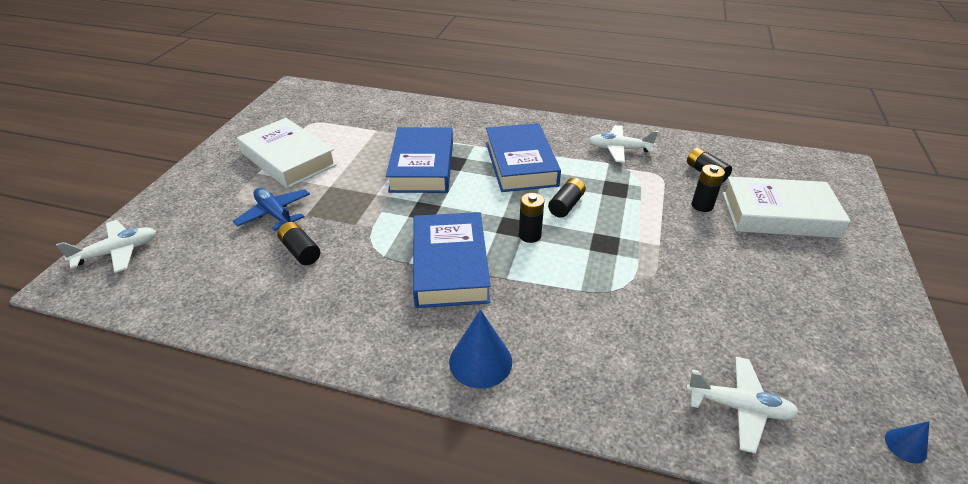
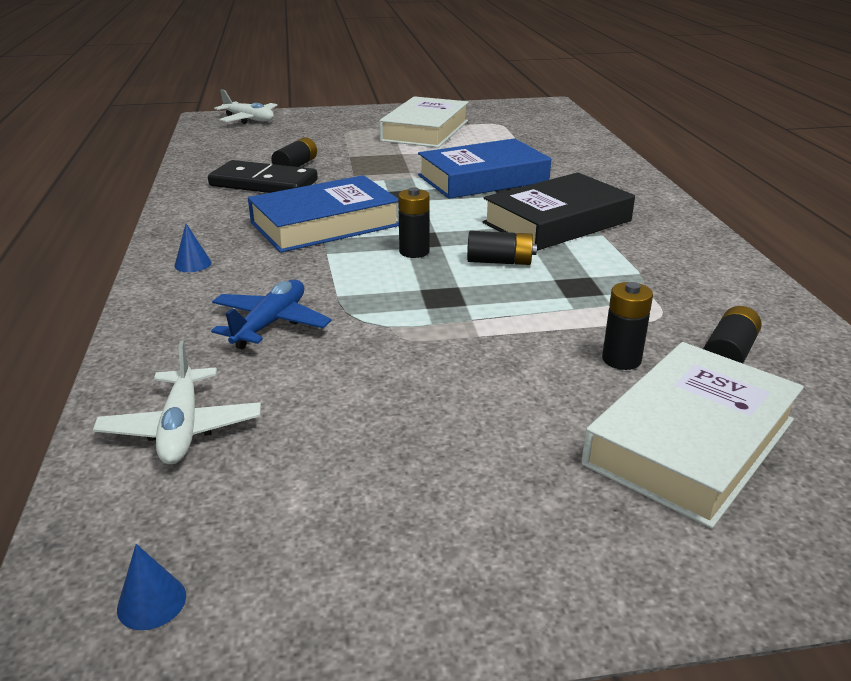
camera: 65 degrees right, 10 degrees down
blue plane [233,188,310,231] -> blue plane moved to [211,280,332,350]
blue cone [449,310,512,389] -> blue cone [174,224,212,272], size x0.52
blue book [486,123,561,192] -> black book [483,172,635,251]
white plane [589,125,658,163] -> none
white book [723,176,851,238] -> white book turned 60 degrees clockwise [582,342,804,528]
none -> black domino [208,160,318,193]

